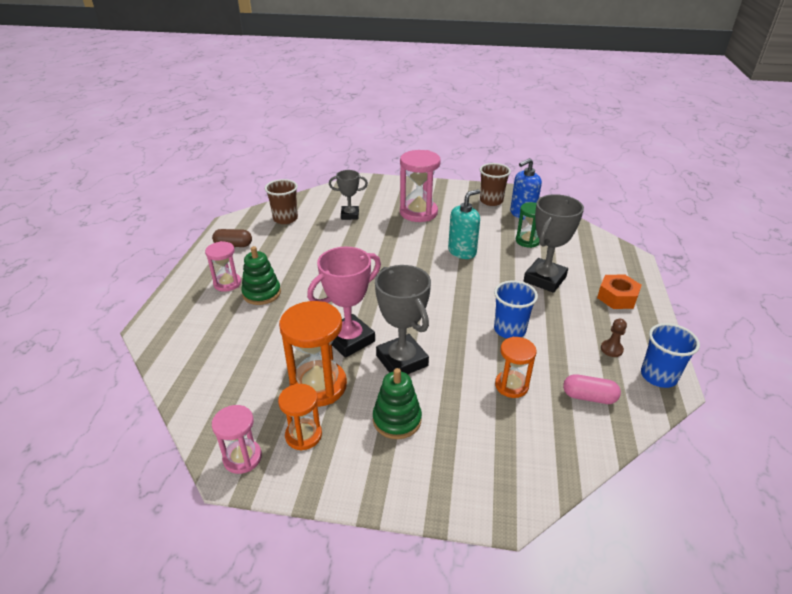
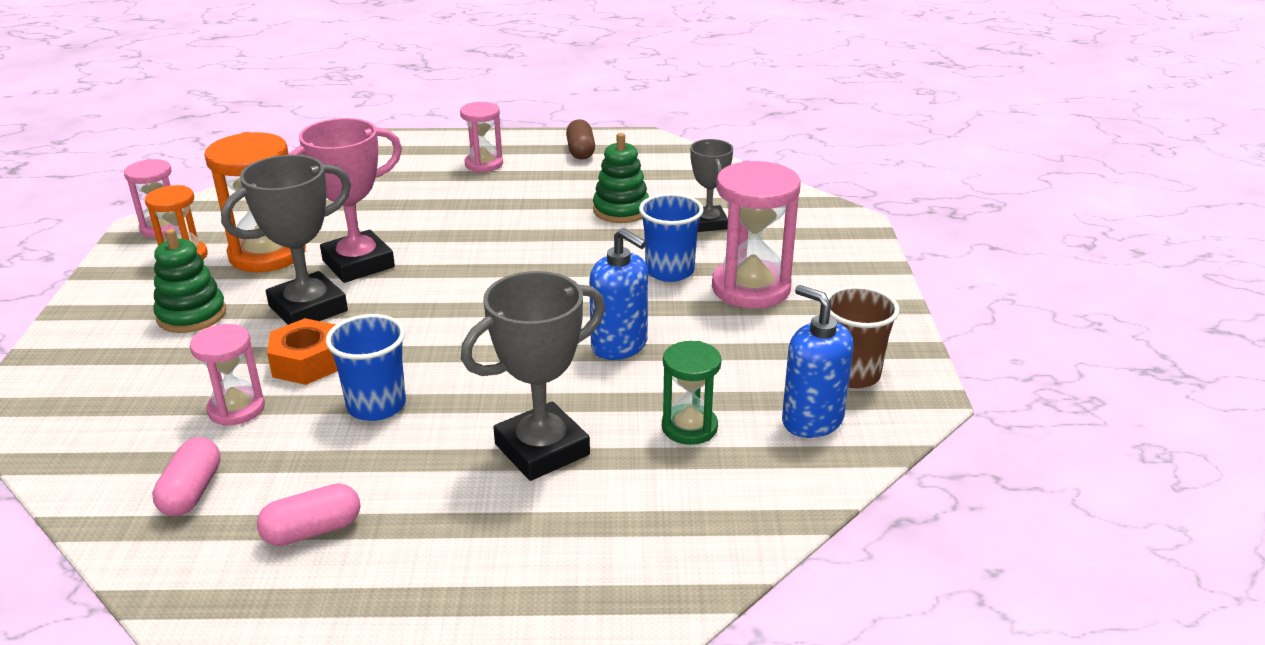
camera: 80 degrees right, 5 degrees down
green stacking toy [241,246,281,305] -> green stacking toy moved to [593,133,649,223]
brown cup [265,179,298,224] -> none
pink trophy [307,247,381,358] -> pink trophy turned 75 degrees counterclockwise [287,118,402,283]
turquoise soap dispenser [448,189,480,259] -> blue soap dispenser [589,228,648,360]
orange hourglass [495,337,536,398] -> pink hourglass [190,324,265,426]
grey trophy [524,194,584,293] -> grey trophy turned 60 degrees counterclockwise [461,271,605,481]
orange nut [597,275,642,309] -> orange nut moved to [267,318,338,385]
brown pawn [601,319,627,357] -> pink capsule [257,483,360,546]
blue cup [641,323,700,388] -> blue cup moved to [639,193,704,282]

